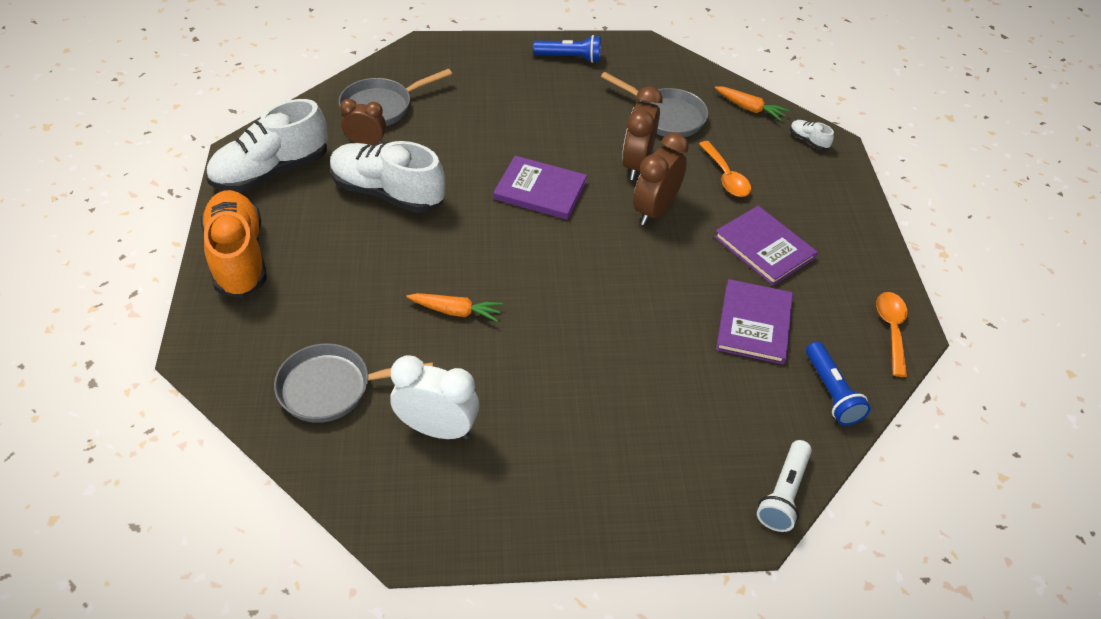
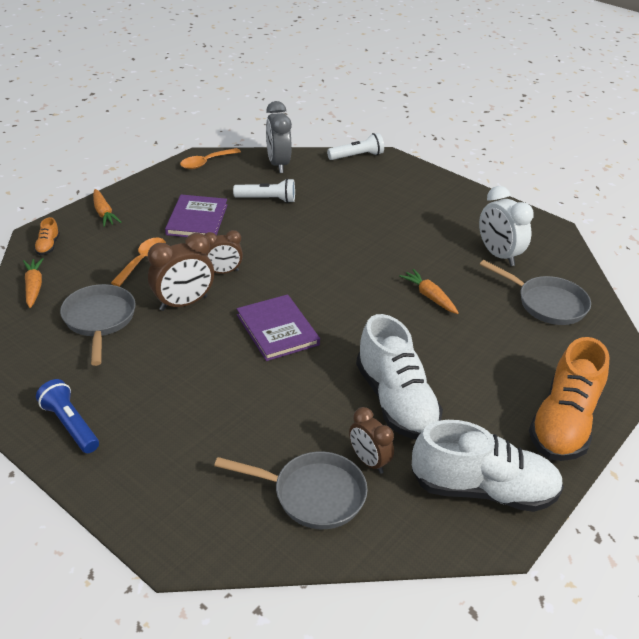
camera: 135 degrees left, 10 degrees down
brown clock [633,132,689,225] -> brown clock [204,230,243,274], size x0.65
purple book [716,279,793,365] -> white flashlight [233,178,295,203]
white shoe [790,120,834,150] -> orange shoe [34,217,60,255]
blue flashlight [806,341,871,426] -> grey clock [266,101,292,173]
none -> orange carrot [93,189,122,227]

